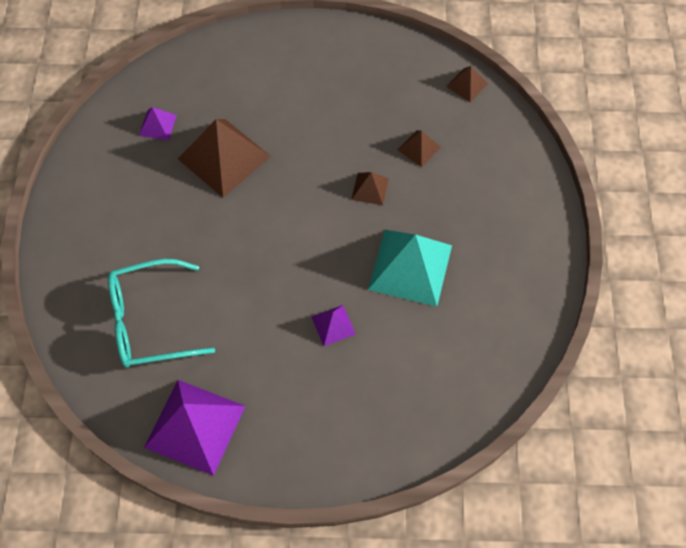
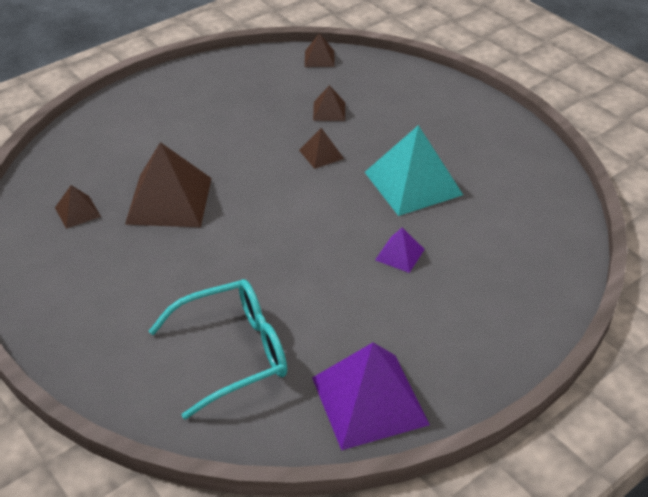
camera: 40 degrees left, 20 degrees down
turquoise glasses [108,259,215,368] -> turquoise glasses turned 150 degrees counterclockwise [149,279,287,419]
purple pyramid [139,107,177,140] -> brown pyramid [55,185,101,229]

